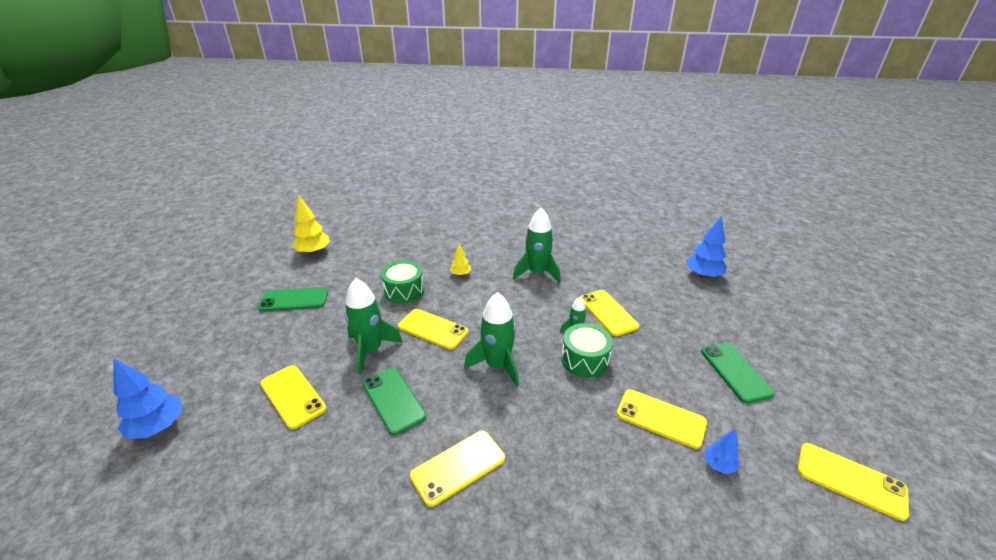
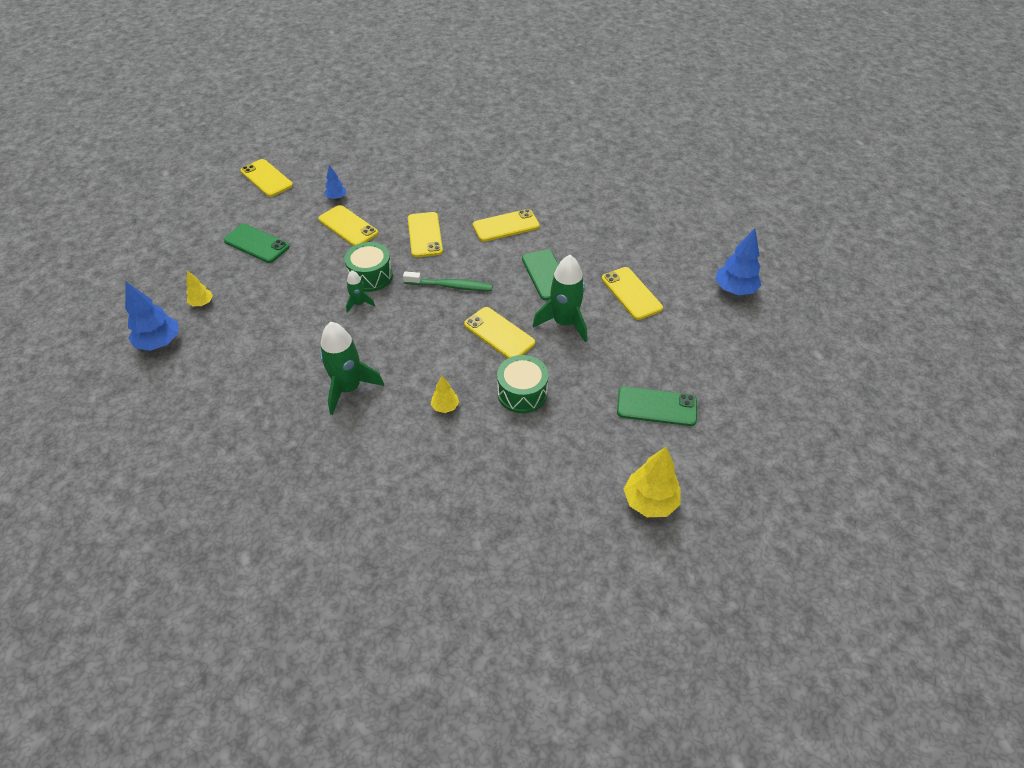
camera: 165 degrees left, 15 degrees up
green rocket [464,292,519,387] -> green toothbrush [403,271,493,291]
yellow phone [580,290,639,336] -> yellow phone moved to [408,212,443,257]
green phone [701,343,775,403] -> green phone turned 60 degrees counterclockwise [223,224,290,263]
none -> yellow tree [186,271,213,306]

